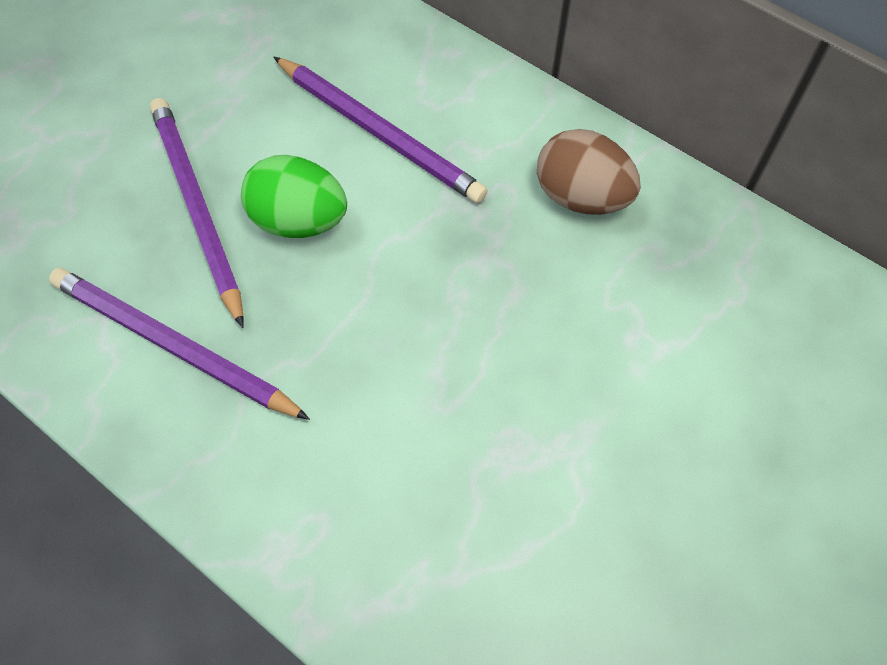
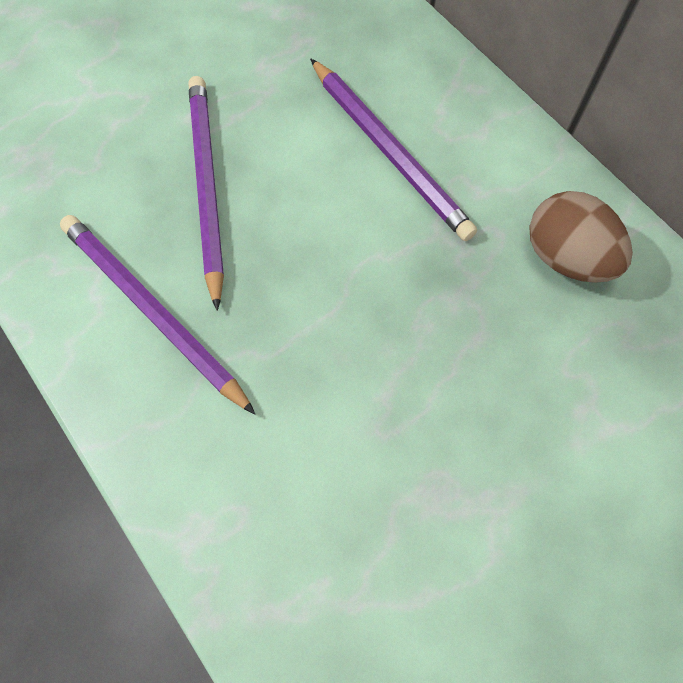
camera: 15 degrees right, 5 degrees up
green egg [241,155,347,238] -> none

